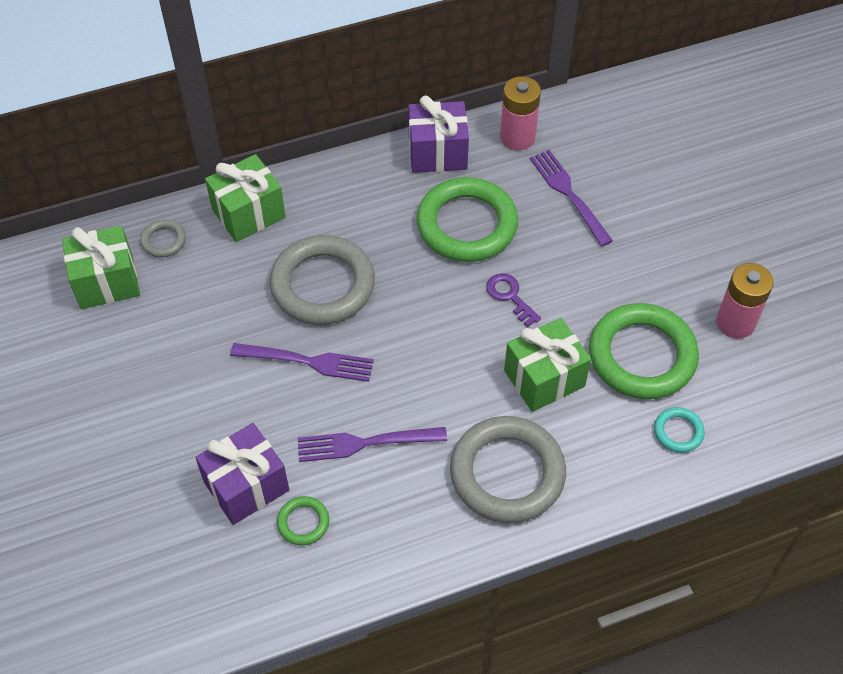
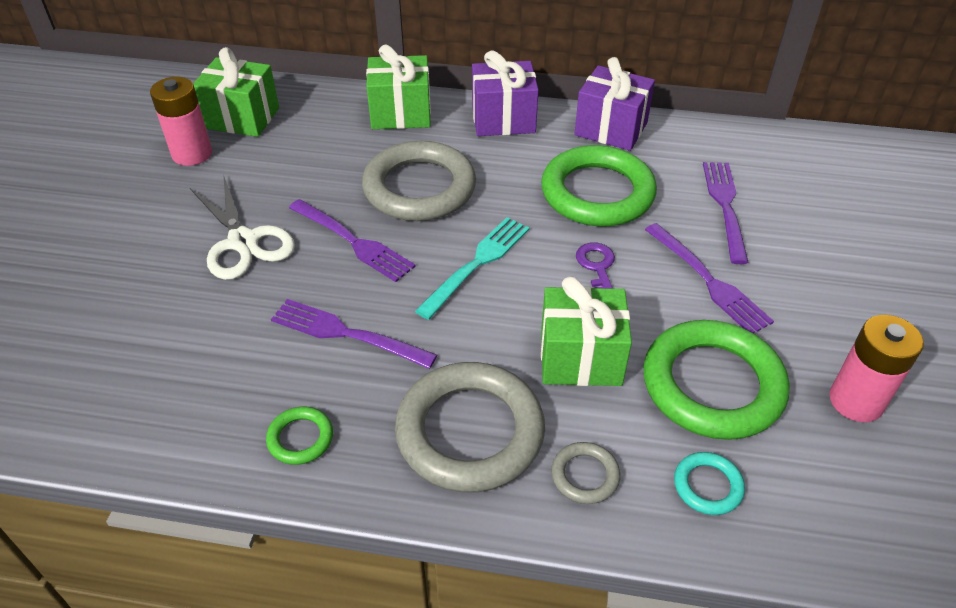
camera: 30 degrees right, 10 degrees down
grey ring [140,220,186,257] -> grey ring moved to [551,442,620,504]
purple gift [195,423,289,525] -> purple gift moved to [472,50,539,136]
green ring [277,496,329,546] -> green ring moved to [266,406,333,465]
pink battery [500,76,541,150] -> pink battery moved to [150,77,212,166]
none -> white scissors [190,174,295,280]
none -> turquoise fork [415,217,530,320]
none -> purple fork [645,223,774,333]

